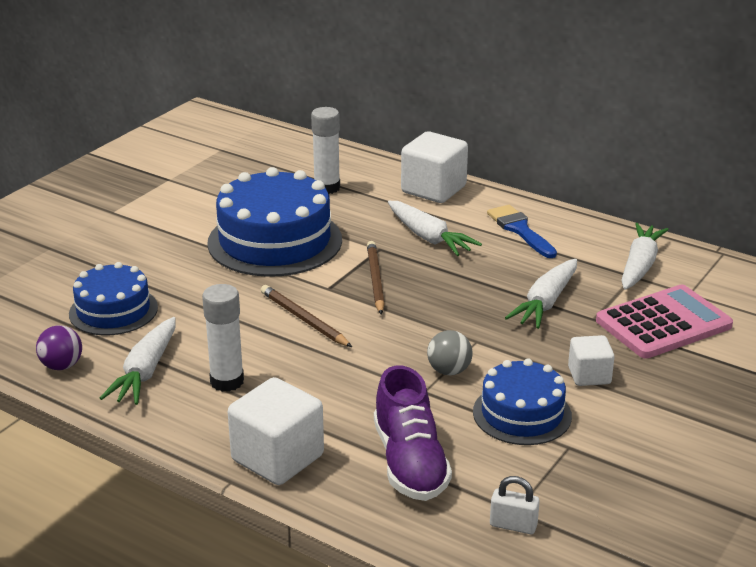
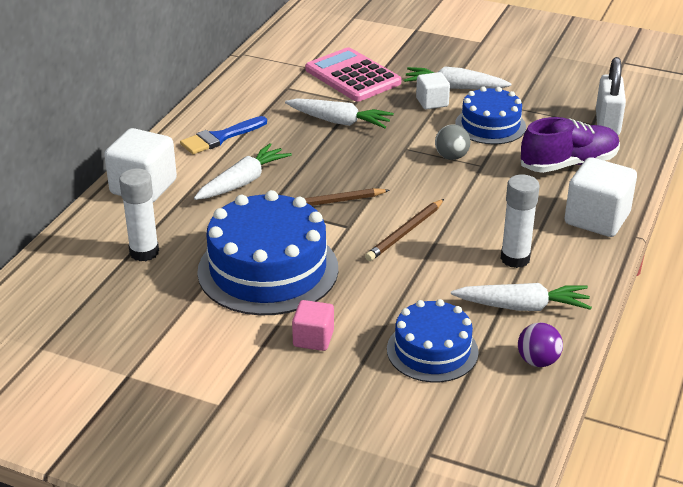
camera: 100 degrees left, 5 degrees up
white padlock [490,476,540,534] -> white padlock [596,57,626,135], size x1.79
white carrot [621,223,669,290] -> white carrot moved to [404,66,511,89]
none -> pink cube [292,300,334,351]

